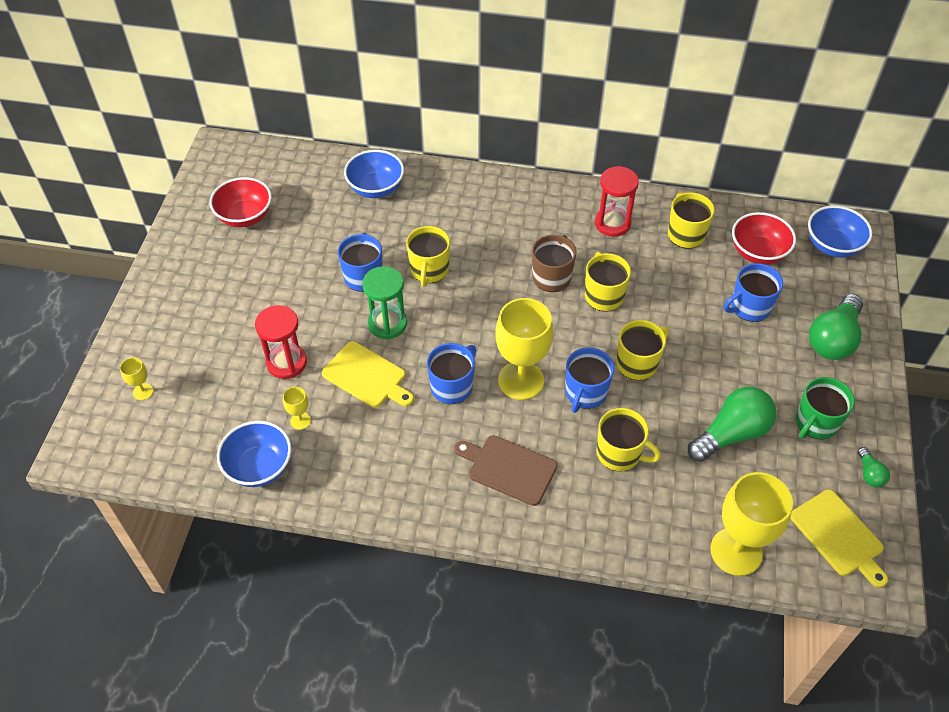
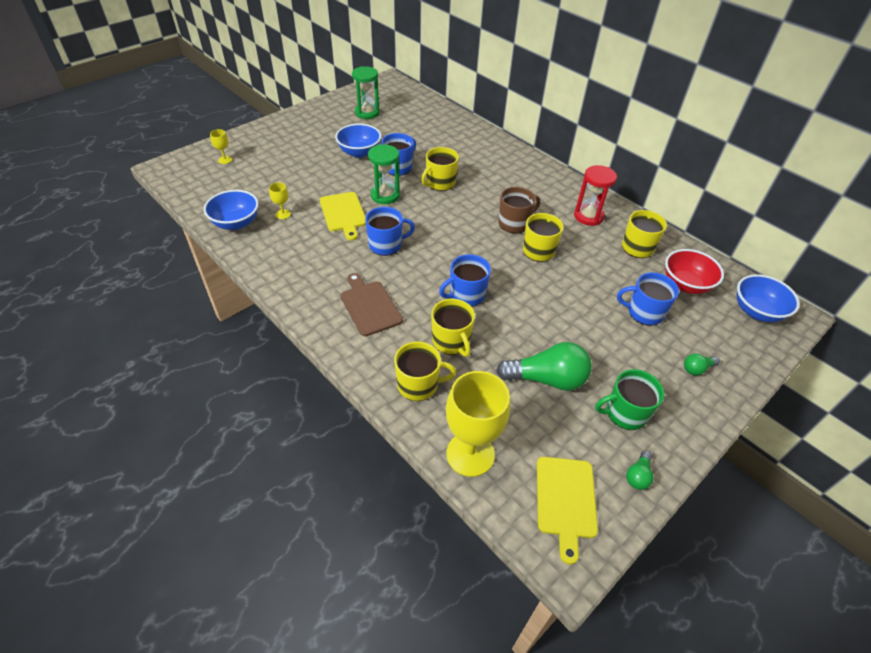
camera: 35 degrees right, 5 degrees down
red bowl [210,177,272,227] -> green hourglass [352,66,380,119]
red hourglass [255,305,307,379] -> none
blue bowl [344,150,404,198] -> blue bowl moved to [335,124,381,158]
yellow goblet [495,298,553,400] -> none
yellow mug [616,320,669,380] -> yellow mug moved to [394,342,456,401]
green light bulb [809,294,863,360] -> green light bulb [684,353,720,375], size x0.47

